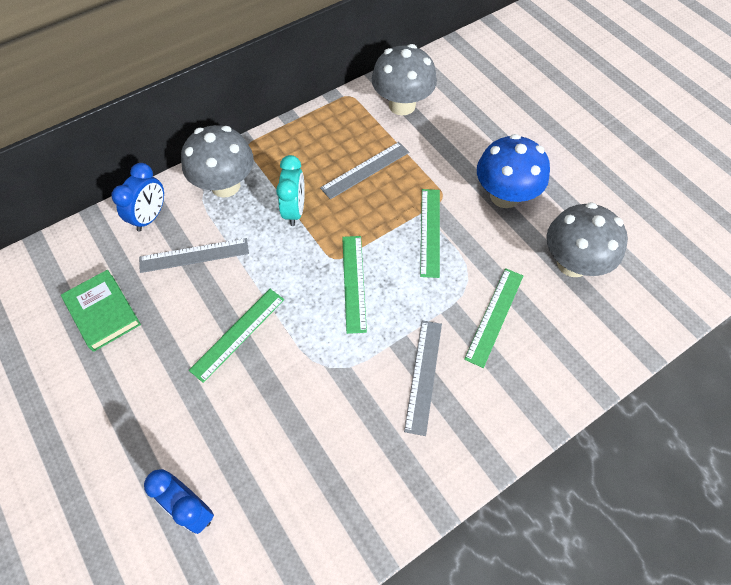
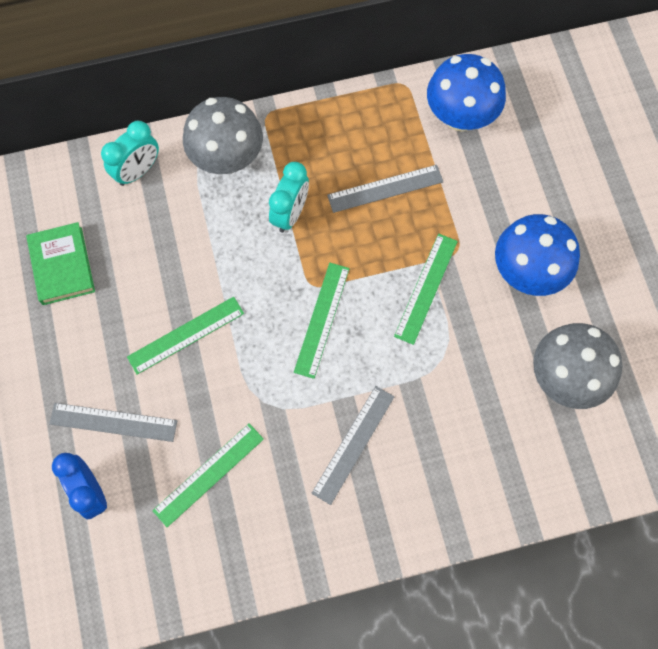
camera: 20 degrees right, 10 degrees up
blue clock [111,163,164,232] -> turquoise clock [101,121,159,186]
grey ruler [139,238,249,273] -> grey ruler moved to [49,403,177,442]
grey mushroom [372,44,437,115] -> blue mushroom [427,54,506,132]
green ruler [464,268,523,368] -> green ruler moved to [152,423,264,527]

